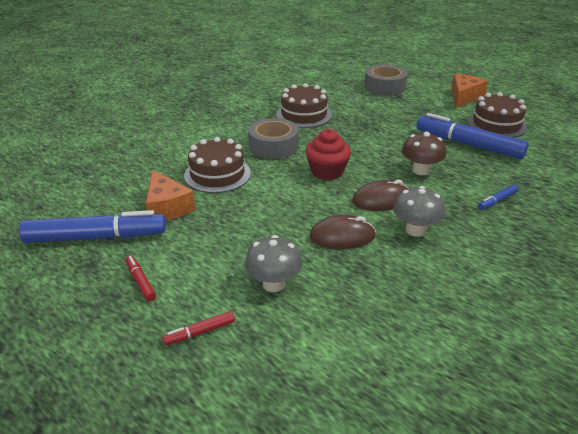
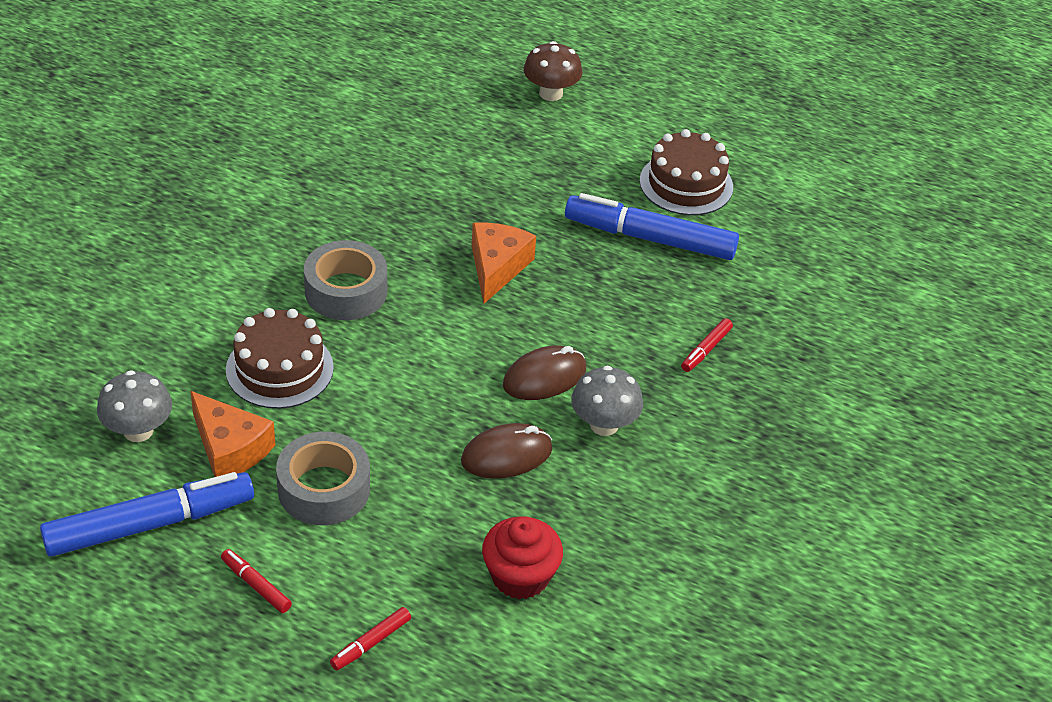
camera: 20 degrees left, 10 degrees up
grey mushroom [245,235,302,292] -> grey mushroom moved to [97,370,172,442]
brown cake [276,83,332,128] -> none
red cupcake [306,129,351,180] -> red cupcake moved to [482,516,563,599]
grey tape [364,64,408,96] -> grey tape moved to [276,432,370,525]
brown mushroom [402,132,446,175] -> brown mushroom moved to [524,41,583,101]
orange cheese [451,74,488,108] -> orange cheese moved to [472,222,536,304]
blue marker [478,184,518,210] -> red marker [681,318,733,372]

